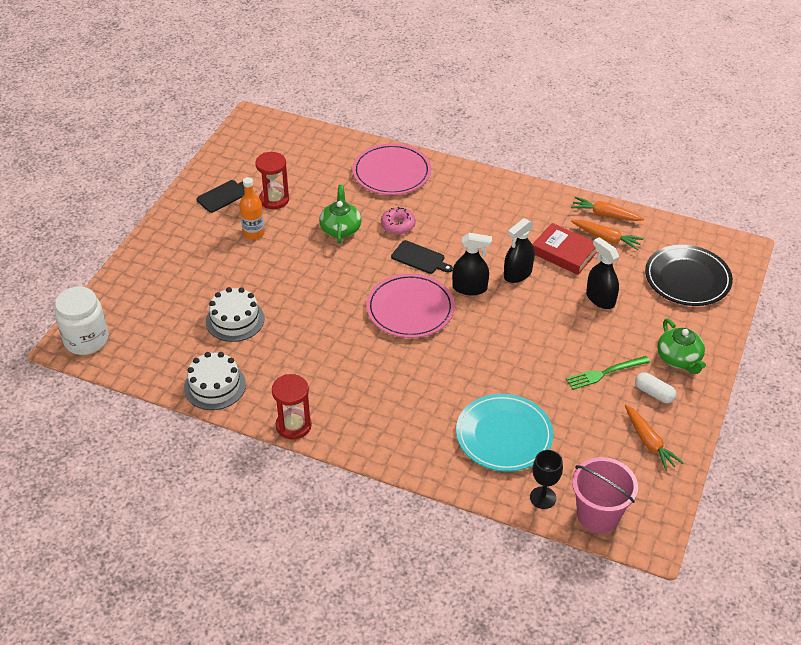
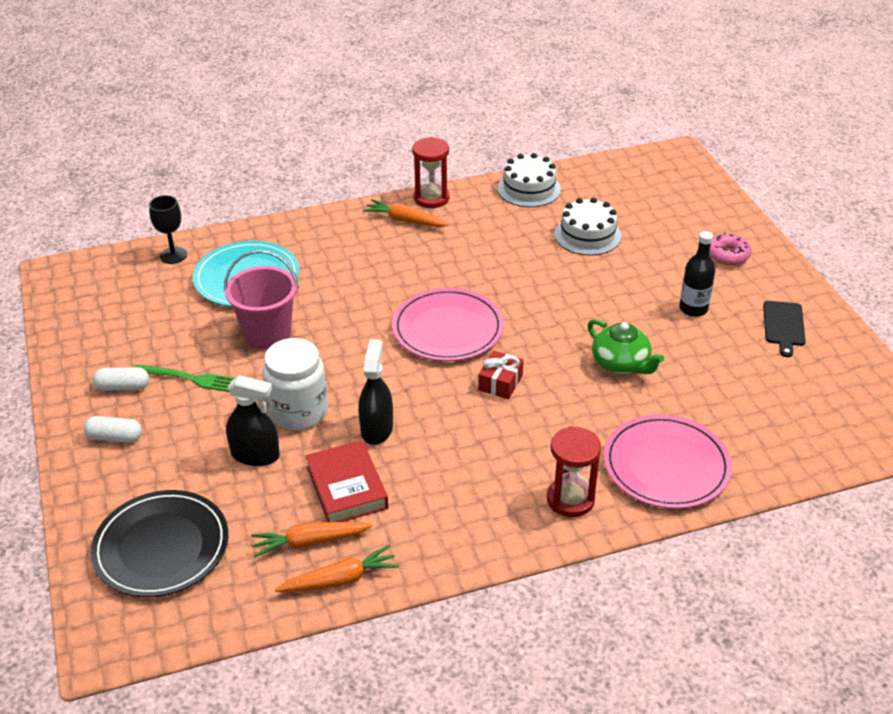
camera: 140 degrees right, 5 degrees down
white jar [55,286,108,355] -> white jar moved to [263,338,328,430]
orange bottle [239,177,265,240] -> black bottle [679,231,715,317]
red hourglass [255,152,289,209] -> red hourglass moved to [547,426,601,517]
pink donut [381,207,416,235] -> pink donut moved to [709,233,751,265]
black cutting board [391,240,453,274] -> red gift [478,351,524,399]
black spray bottle [452,233,492,295] -> none
red book [532,223,597,275] -> red book turned 75 degrees clockwise [305,440,388,522]
green fork [566,356,650,390] -> green fork turned 75 degrees clockwise [133,364,235,392]
pink bucket [572,457,638,533] -> pink bucket moved to [224,250,299,349]
orange carrot [625,405,684,471] -> orange carrot moved to [363,199,449,227]
green teapot [657,319,706,374] -> white capsule [84,416,142,443]

